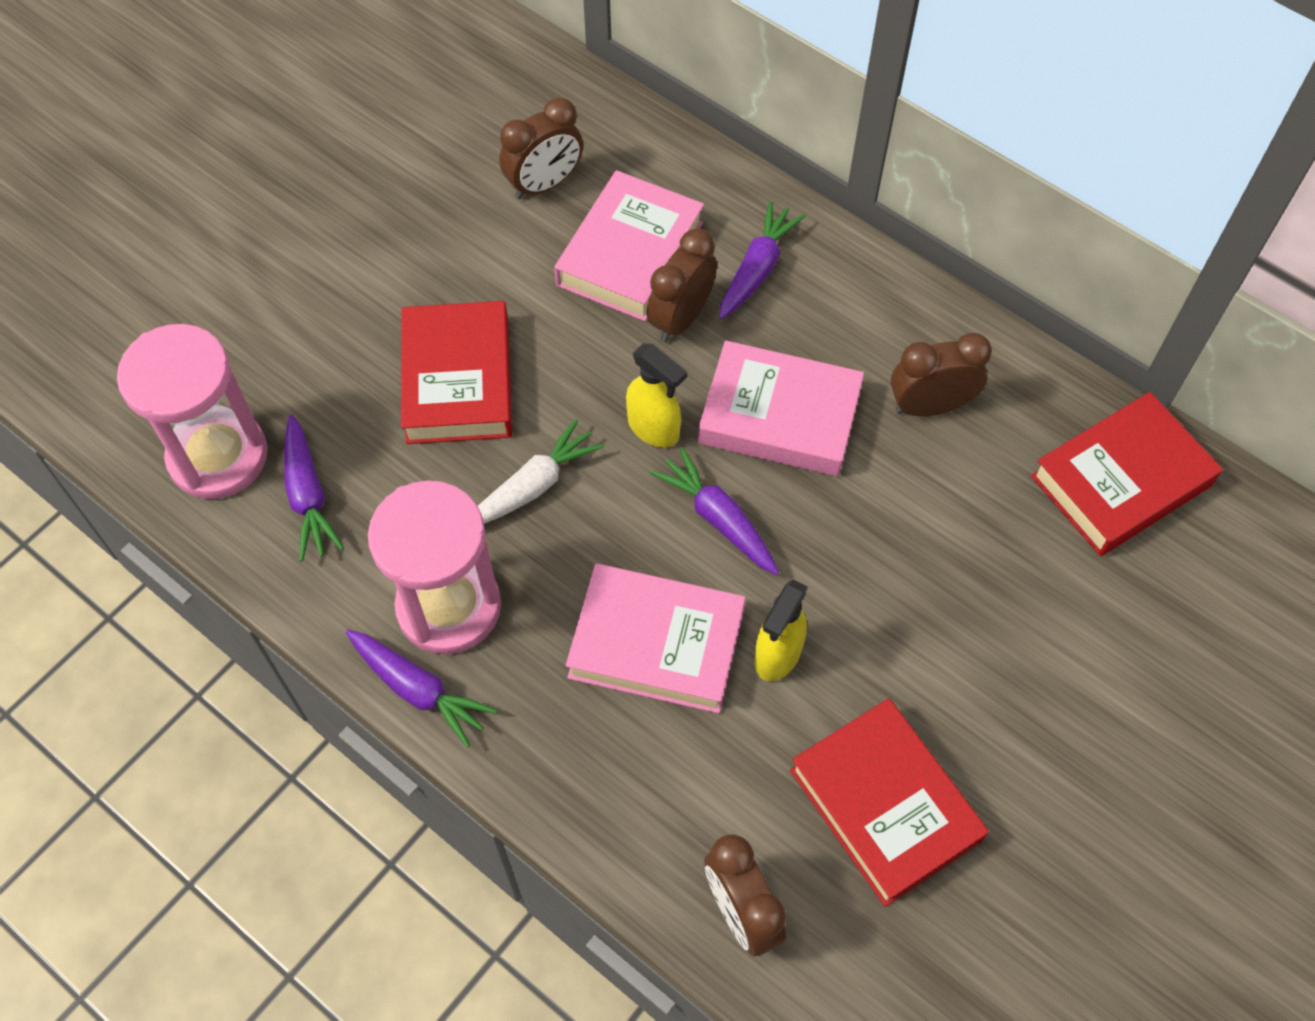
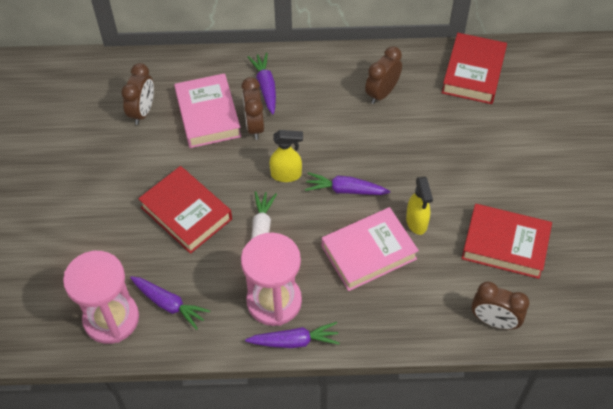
camera: 40 degrees left, 5 degrees down
pink book [698,341,864,476] -> none

